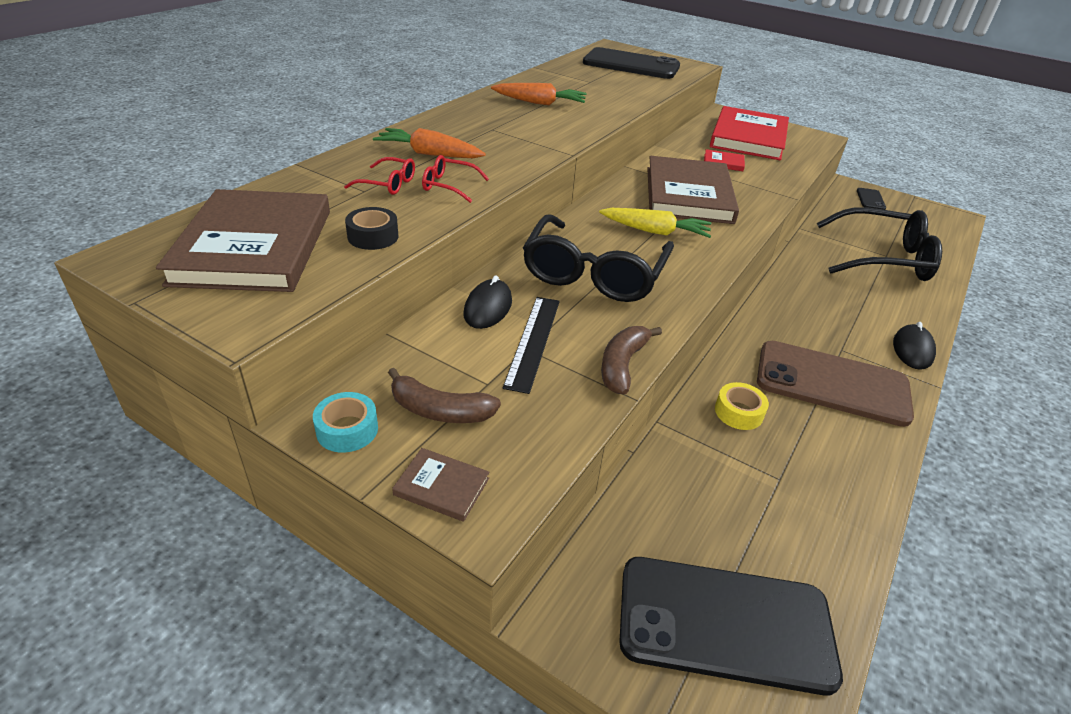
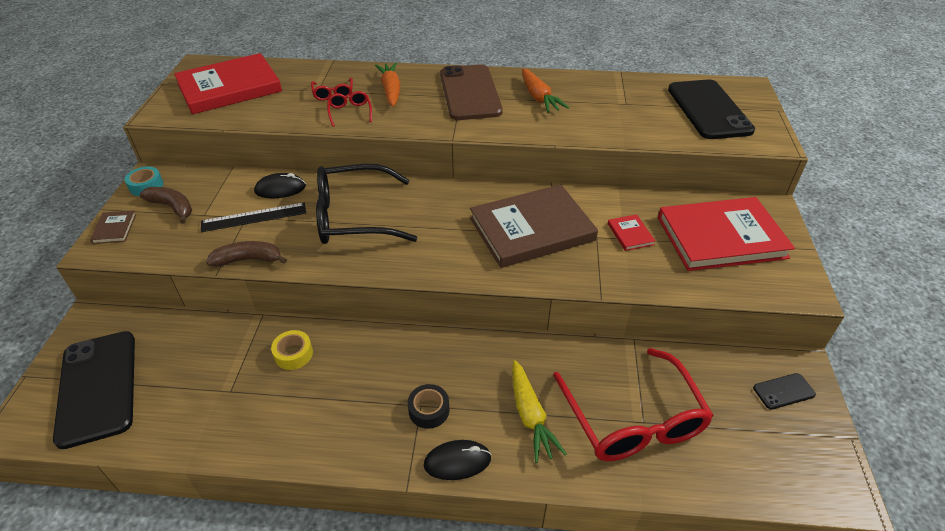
camera: 65 degrees right, 5 degrees up
brown book [156,189,330,292] -> red book [174,53,282,114]
black tape [345,207,399,250] -> black tape moved to [408,384,449,429]
brown banana [388,368,501,423] -> brown banana turned 135 degrees clockwise [140,187,192,224]
yellow carrot [599,208,712,238] -> yellow carrot moved to [512,360,567,463]
brown phone [757,341,914,427] -> brown phone moved to [440,64,503,120]
black glasses [817,207,942,281] -> red glasses [553,348,714,461]

